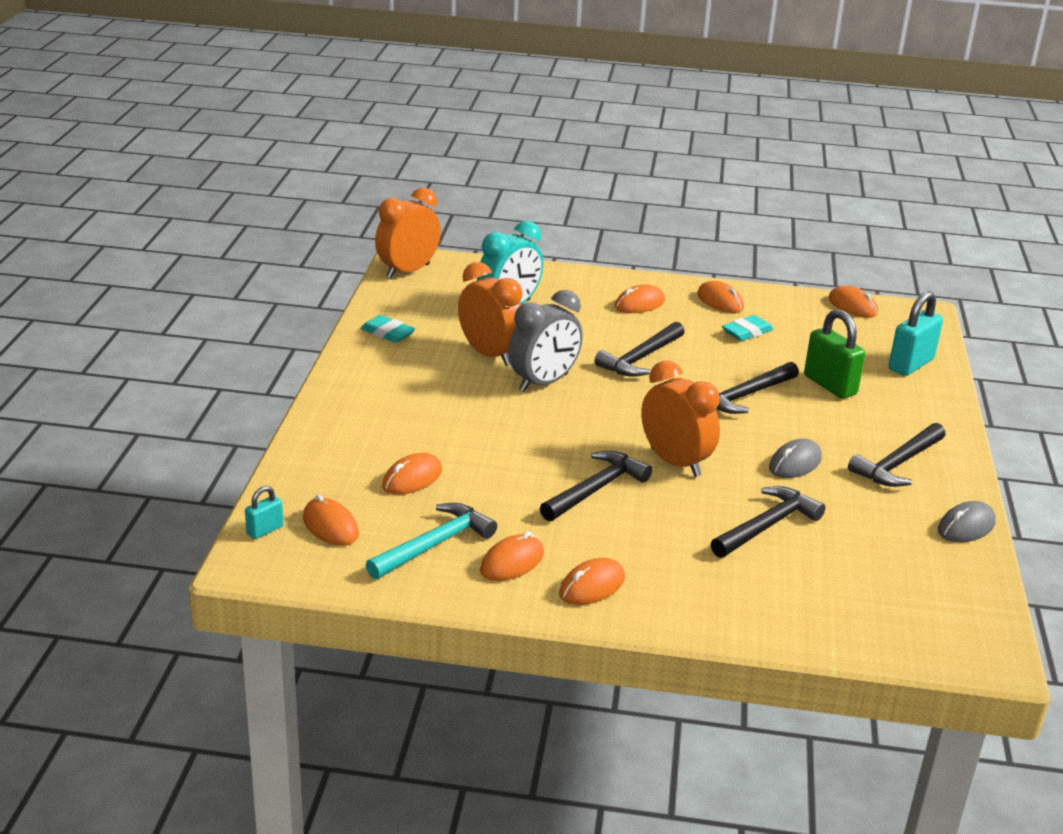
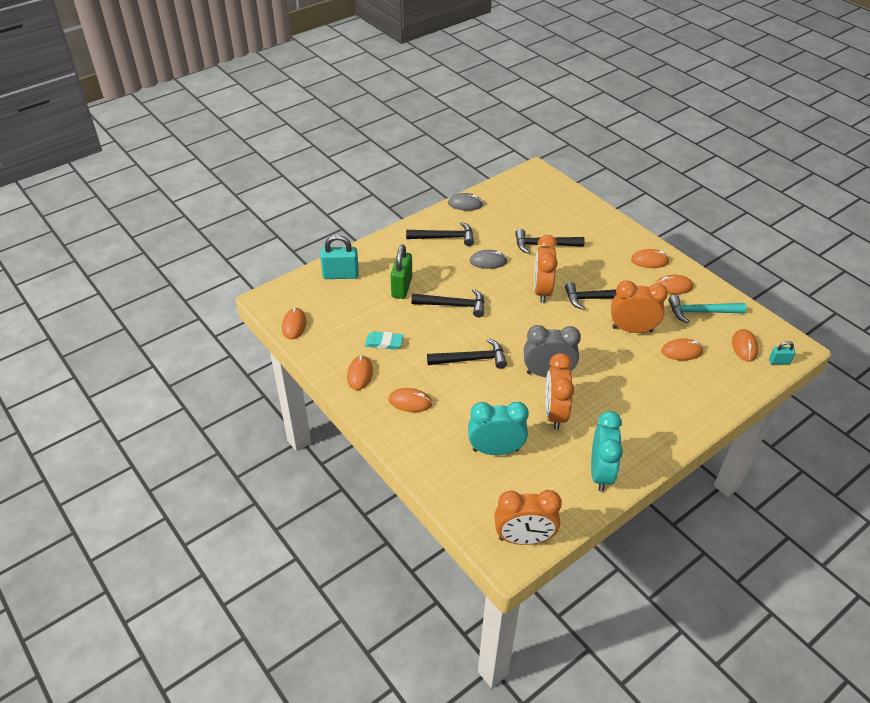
camera: 135 degrees left, 15 degrees up
turquoise eraser [360,315,416,343] -> turquoise clock [591,411,623,492]
none -> orange clock [611,280,668,333]

